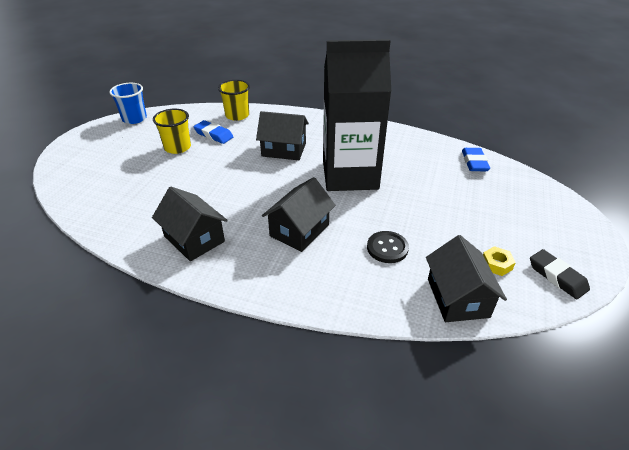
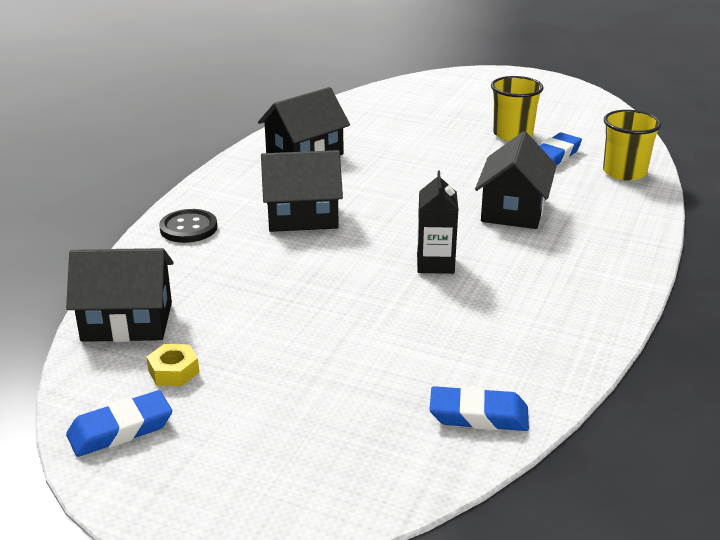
camera: 95 degrees right, 10 degrees down
blue cup [109,83,147,124] -> none
black house [262,177,336,252] -> black house turned 45 degrees counterclockwise [261,150,343,232]
black carton [323,39,391,191] -> black carton [417,170,459,274], size x0.40
black button [367,231,409,263] -> black button moved to [159,209,217,243]
black eraser [530,249,590,299] -> blue eraser [66,390,172,457]

